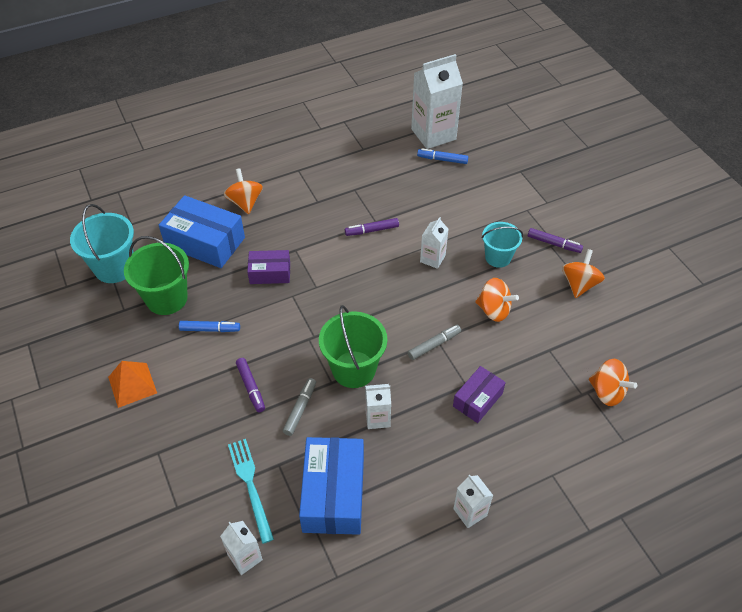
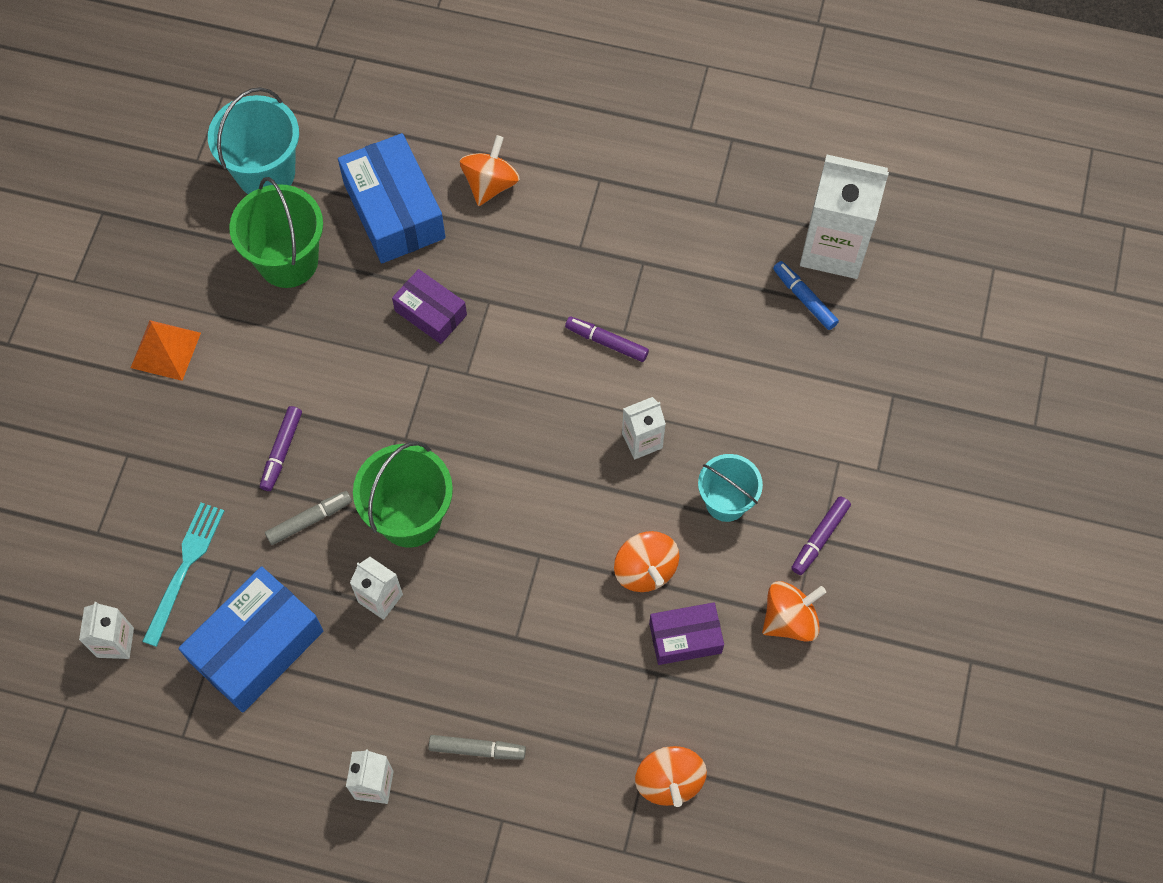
camera: 40 degrees right, 15 degrees up
blue marker [179,321,240,332] -> none
grey marker [408,325,461,360] -> grey marker moved to [429,735,526,760]
purple box [453,366,506,423] -> purple box moved to [649,602,724,665]
purple marker [528,228,583,253] -> purple marker turned 60 degrees clockwise [791,496,851,575]

